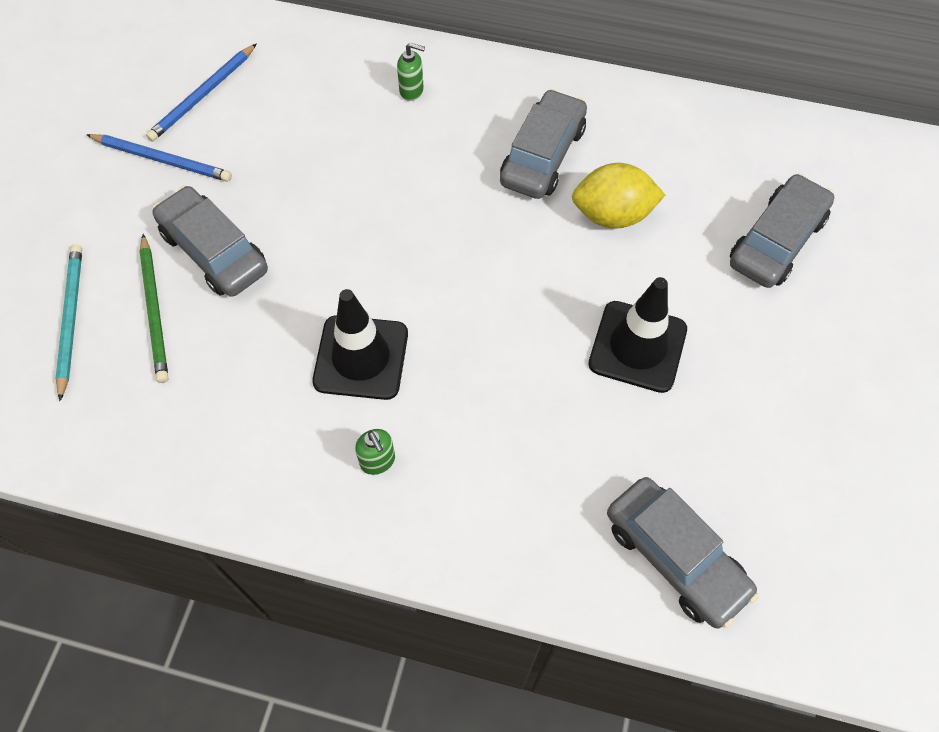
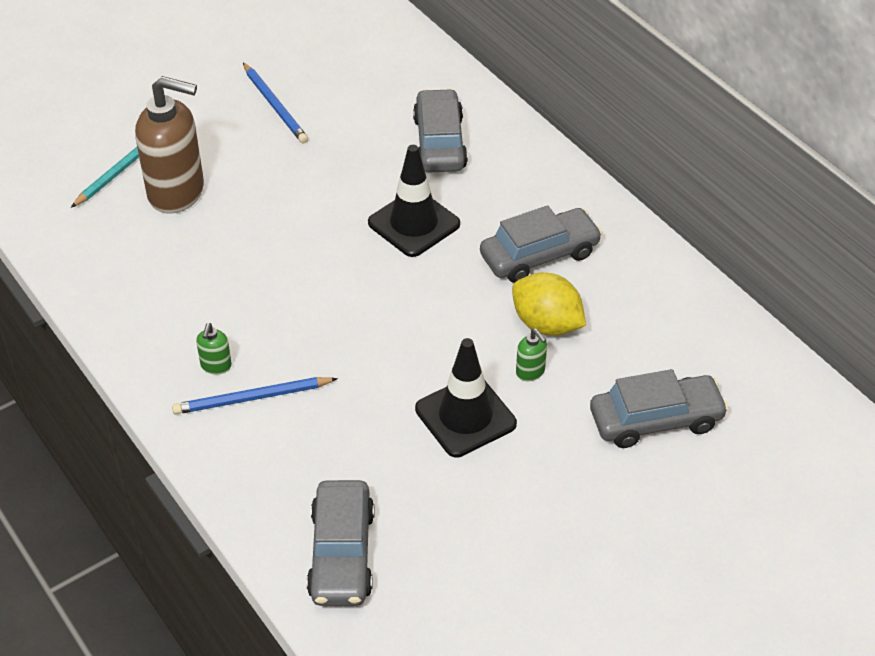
camera: 40 degrees right, 15 degrees down
green pencil [139,234,168,383] -> brown soap dispenser [135,76,204,214]
blue pencil [146,43,257,141] -> blue pencil moved to [172,377,338,414]
grey car [152,186,268,297] -> grey car moved to [413,89,468,172]
black traffic cone [312,289,408,400] -> black traffic cone moved to [368,145,460,257]
green soap dispenser [397,43,425,101] -> green soap dispenser moved to [516,329,547,381]

